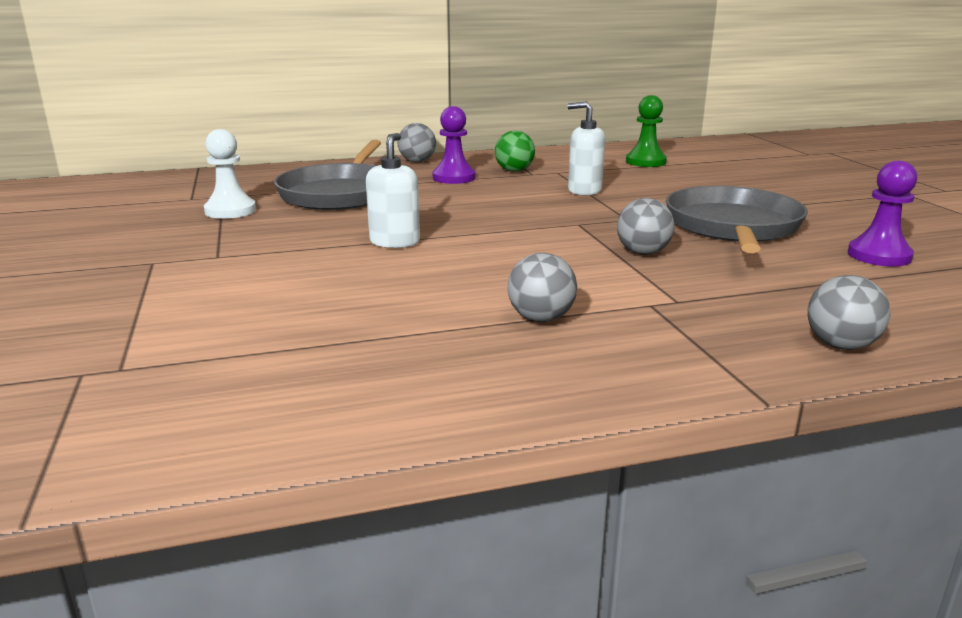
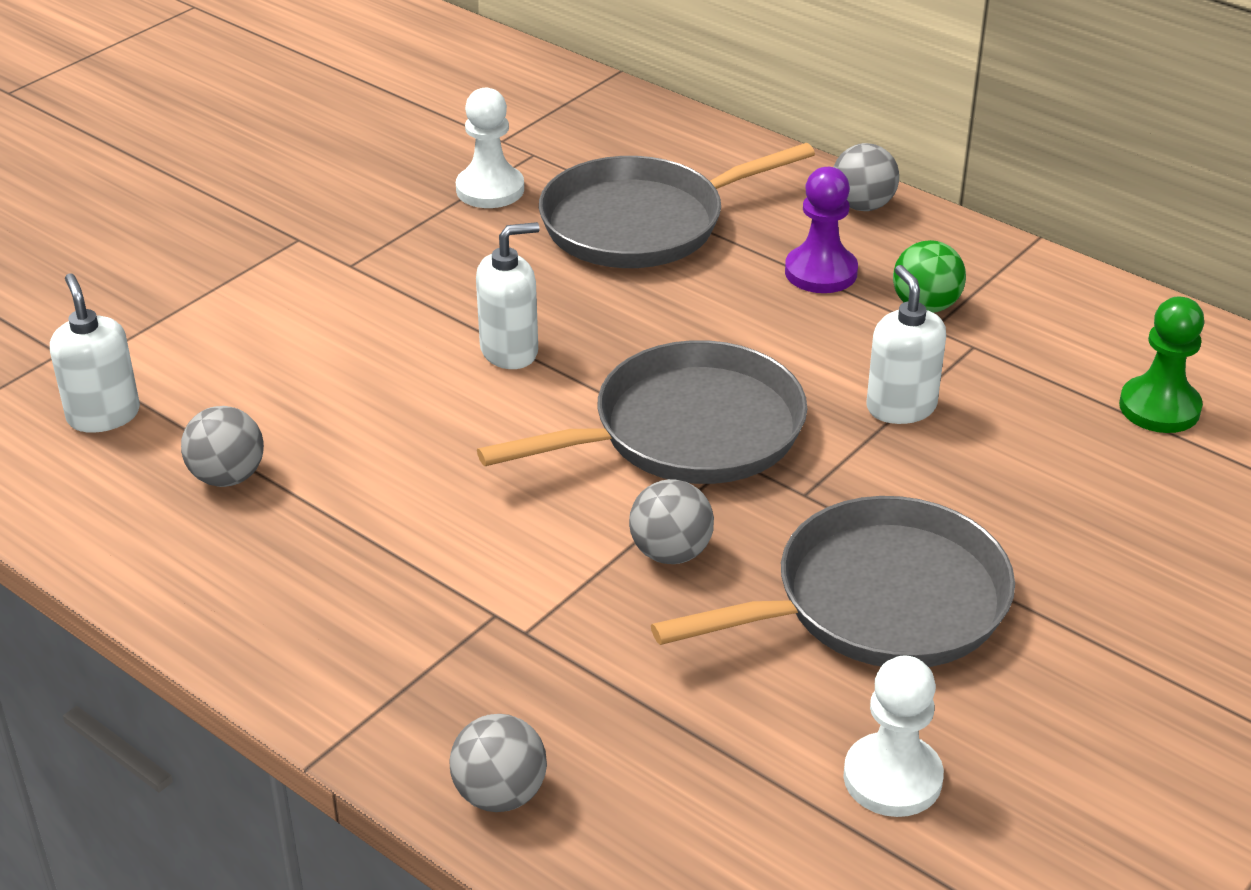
camera: 55 degrees right, 15 degrees up
grey ball [508,253,577,322] -> grey ball moved to [181,406,264,487]
purple pawn [848,161,917,267] -> white pawn [843,656,944,817]
none -> white soap dispenser [50,273,140,433]
none -> grey pan [477,340,807,484]

